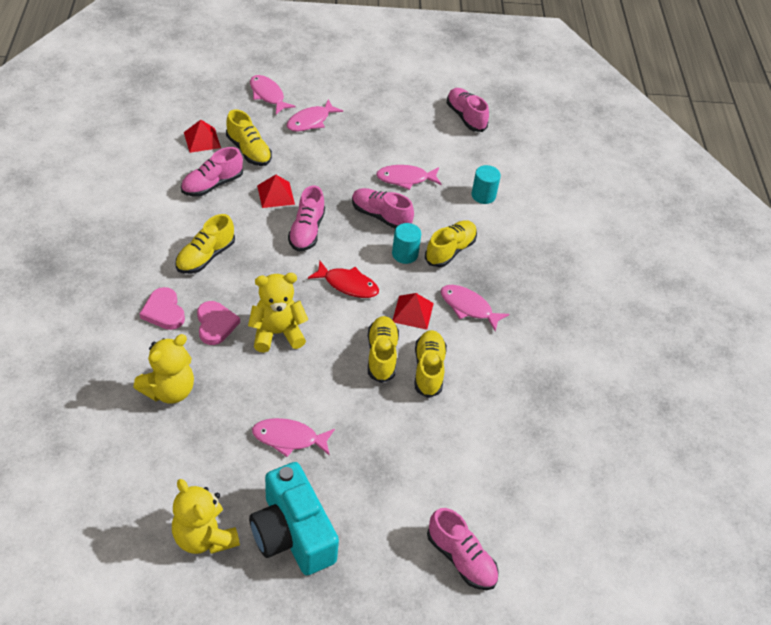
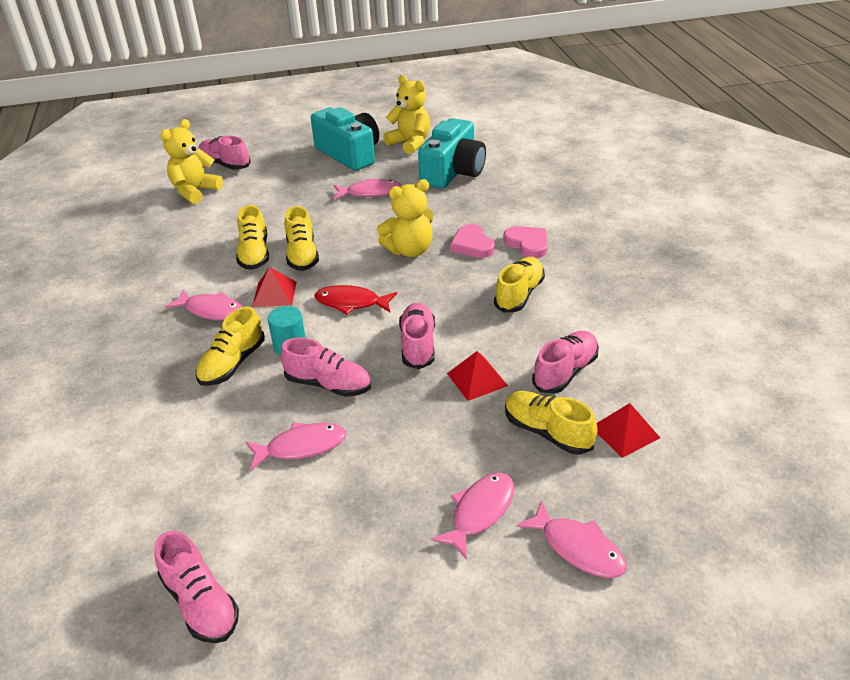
camera: 175 degrees right, 10 degrees down
yellow teddy bear [133,334,194,404] -> yellow teddy bear moved to [160,119,223,204]
turquoise cylinder [471,165,501,204] -> none
none -> turquoise camera [418,118,486,189]

